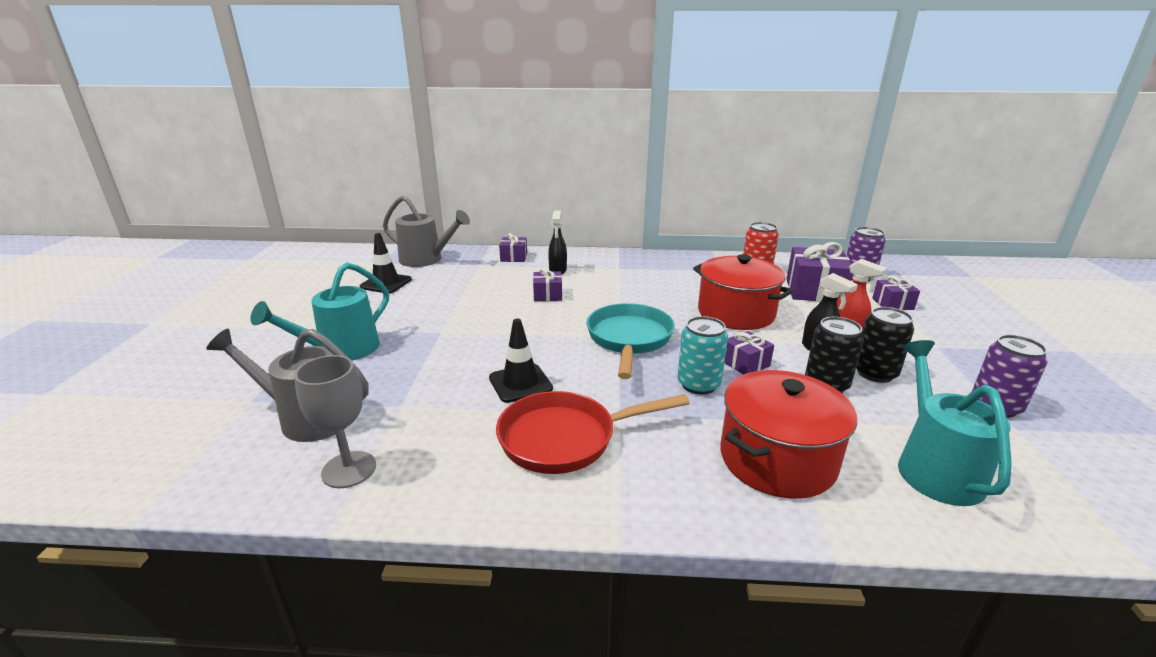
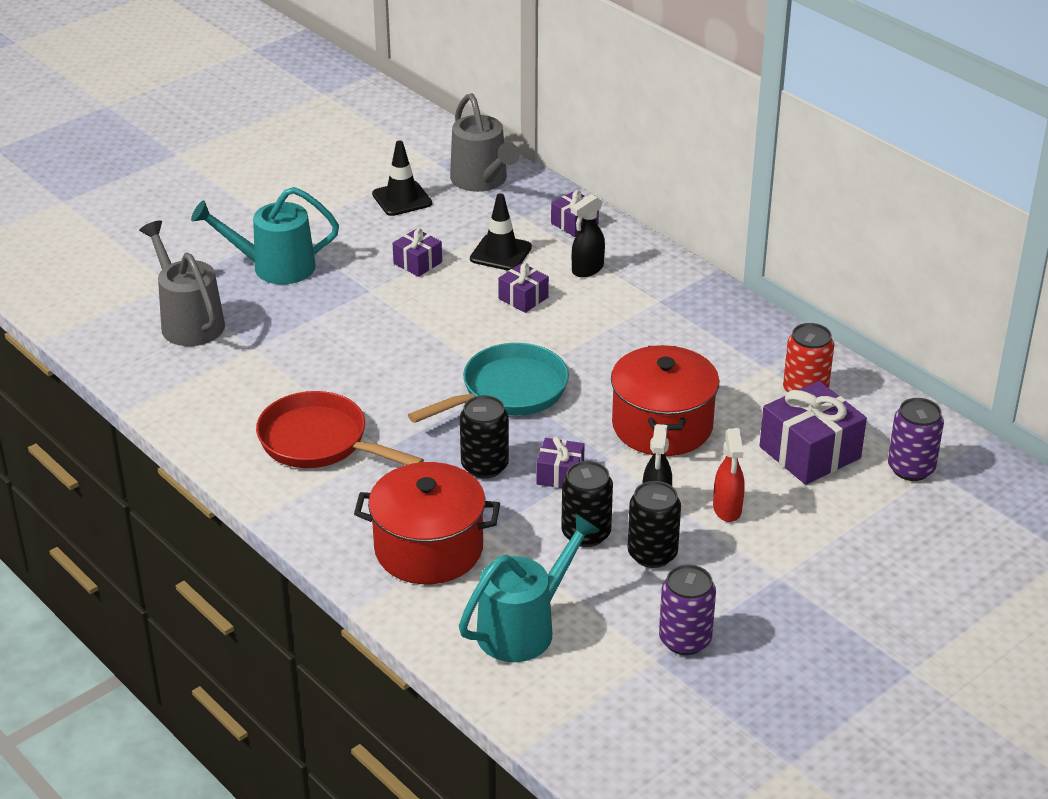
camera: 45 degrees right, 10 degrees up
grey goblet [294,355,376,488] -> none
black traffic cone [489,319,553,403] -> black traffic cone moved to [470,193,532,271]
turquoise can [677,316,728,395] -> black can [460,395,509,479]
purple gift [872,276,920,310] -> purple gift moved to [393,228,442,277]

